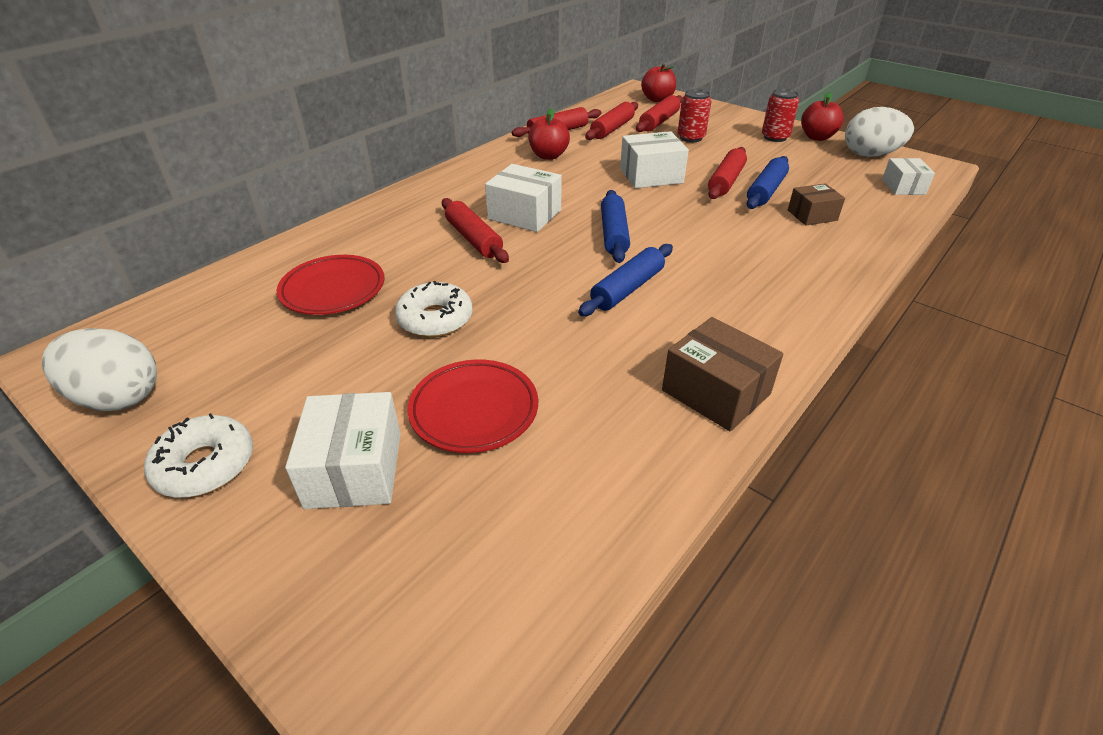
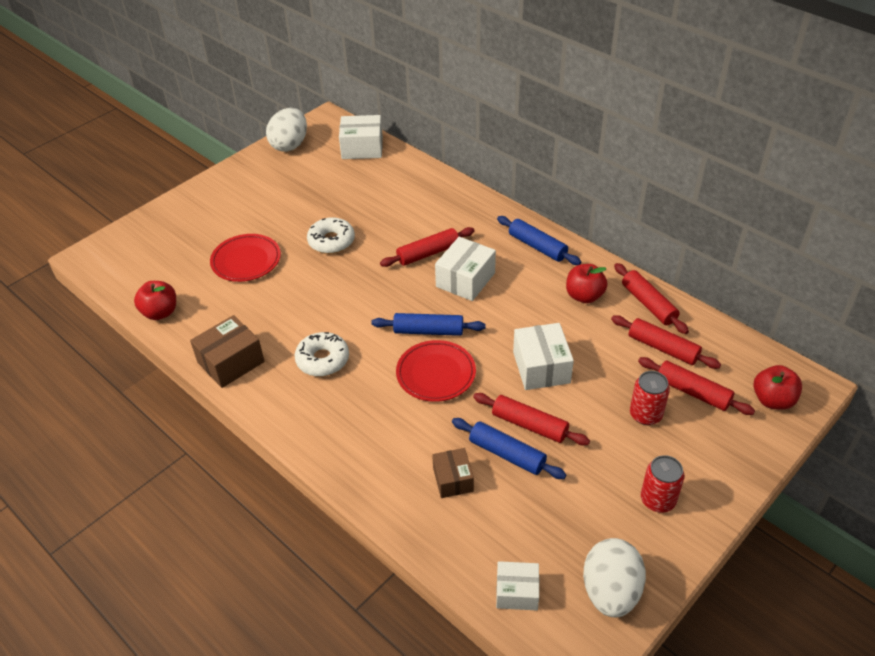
camera: 95 degrees right, 5 degrees up
white donut [144,413,253,498] -> white donut moved to [295,332,349,377]
red plate [277,255,384,315] -> red plate moved to [396,340,476,402]
white box [285,392,401,509] -> white box moved to [339,115,383,159]
blue rolling pin [578,244,673,316] -> blue rolling pin moved to [497,216,581,265]
red apple [801,92,844,141] -> red apple moved to [134,281,176,320]

